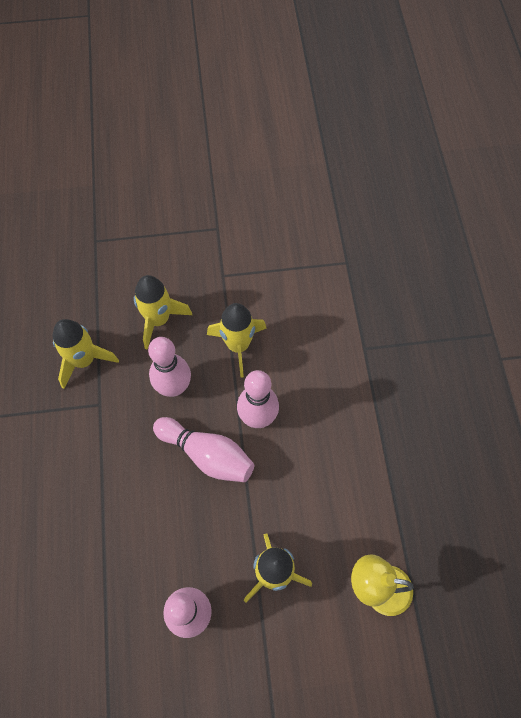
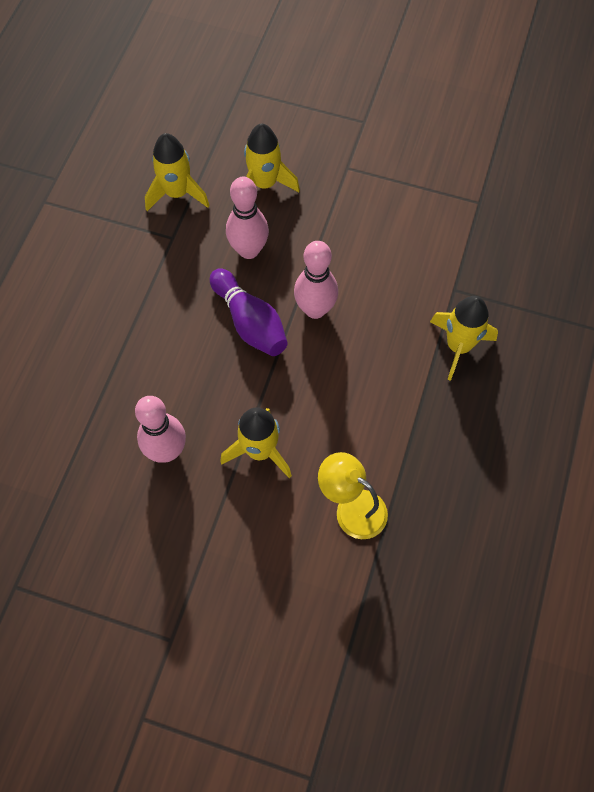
camera: 25 degrees right, 0 degrees up
pink bowling pin [153,417,254,482] -> purple bowling pin [210,268,288,356]
yellow rocket [207,303,267,378] -> yellow rocket moved to [430,296,498,381]

